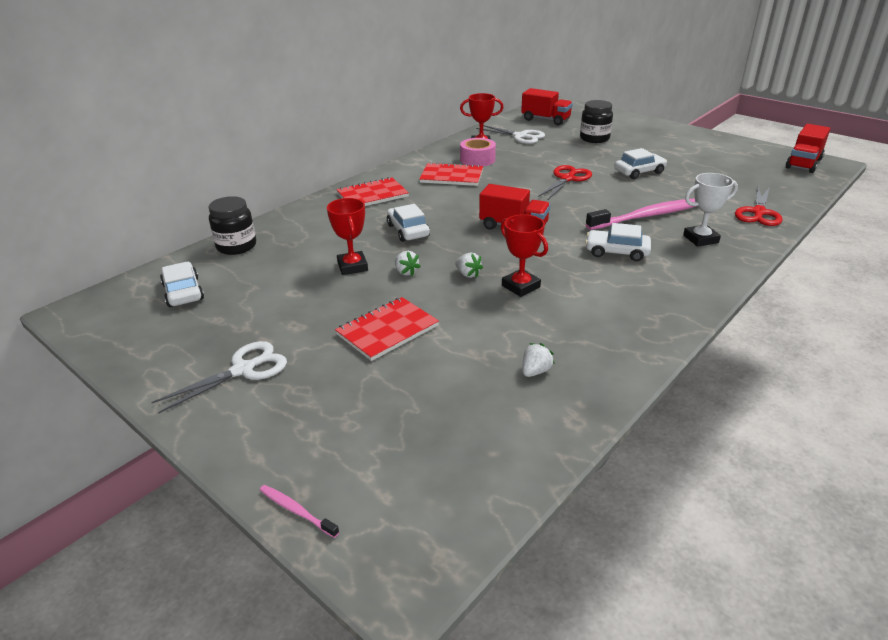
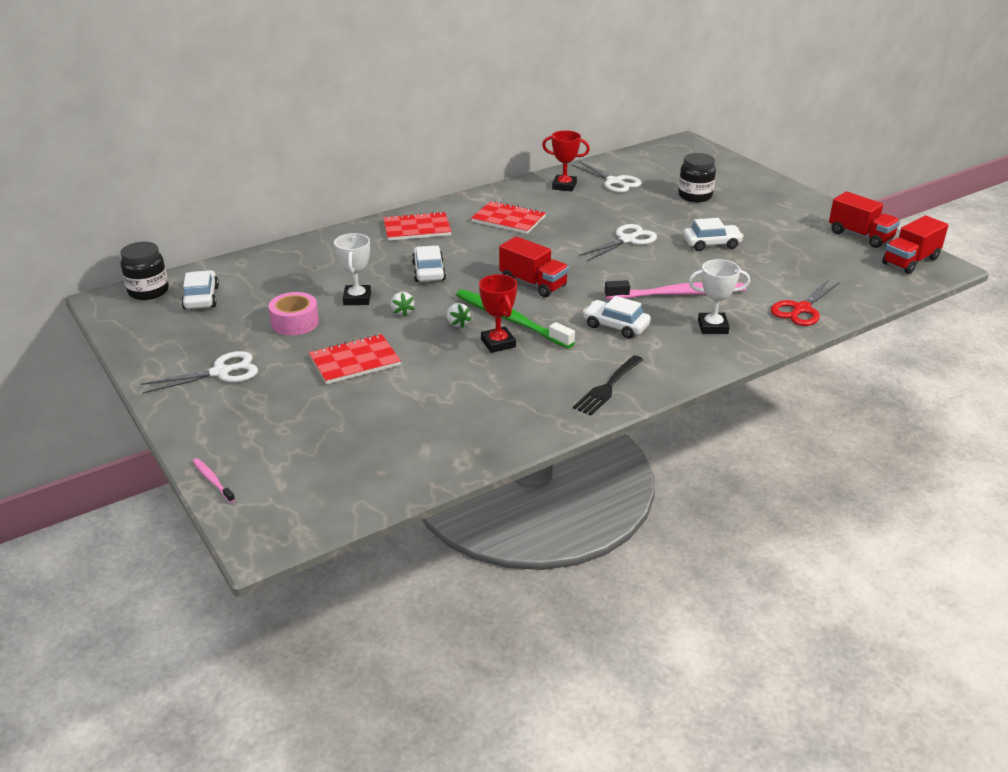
camera: 15 degrees right, 0 degrees up
black jar [209,196,256,255] -> black jar moved to [120,242,169,300]
red trophy [327,198,368,275] -> white trophy [334,233,371,305]
pink tape [460,138,496,166] -> pink tape moved to [269,292,319,336]
red truck [521,88,573,125] -> red truck moved to [829,191,900,248]
white strawberry [522,343,555,377] -> none
red scissors [538,165,592,200] -> white scissors [579,224,657,261]
none -> green toothbrush [456,289,575,348]
none -> black fork [573,355,643,415]

